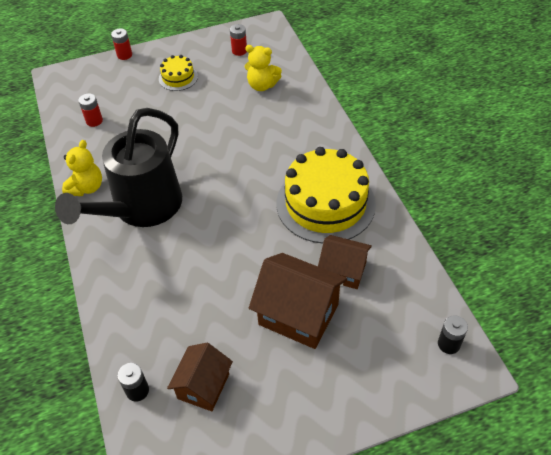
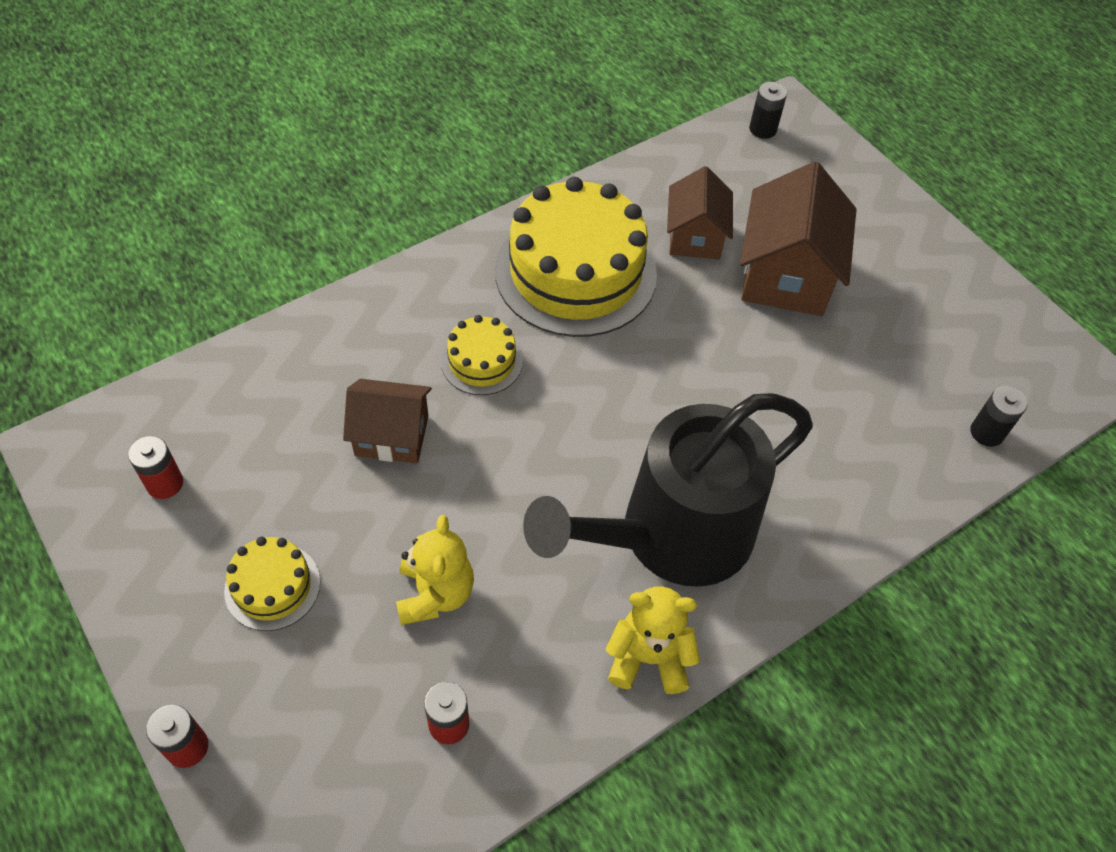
camera: 110 degrees left, 5 degrees up
black watering can [55,108,182,227] -> black watering can turned 135 degrees clockwise [523,393,813,587]
brown house [167,343,233,411] -> brown house moved to [343,379,432,464]
yellow teddy bear [245,45,282,91] -> yellow teddy bear moved to [396,515,474,625]
none -> yellow cake [441,315,523,395]

